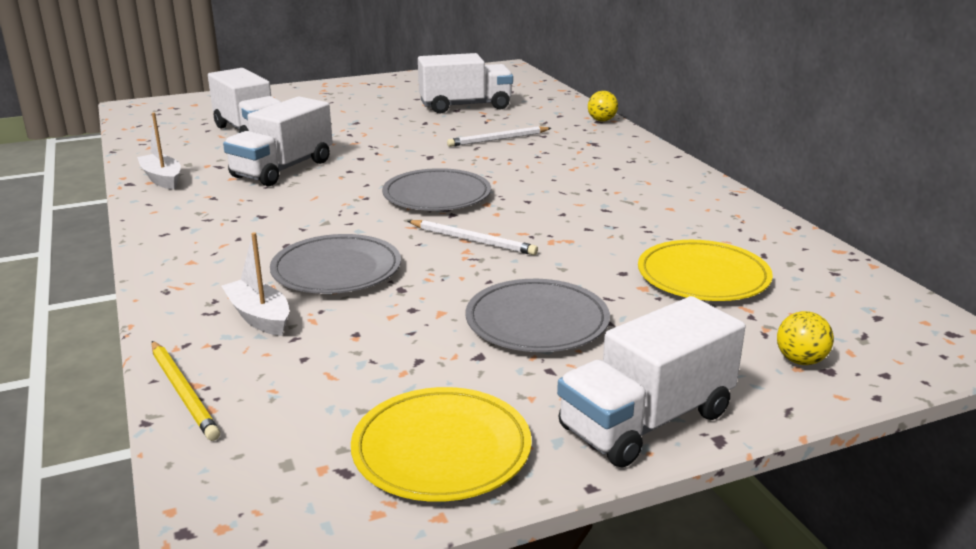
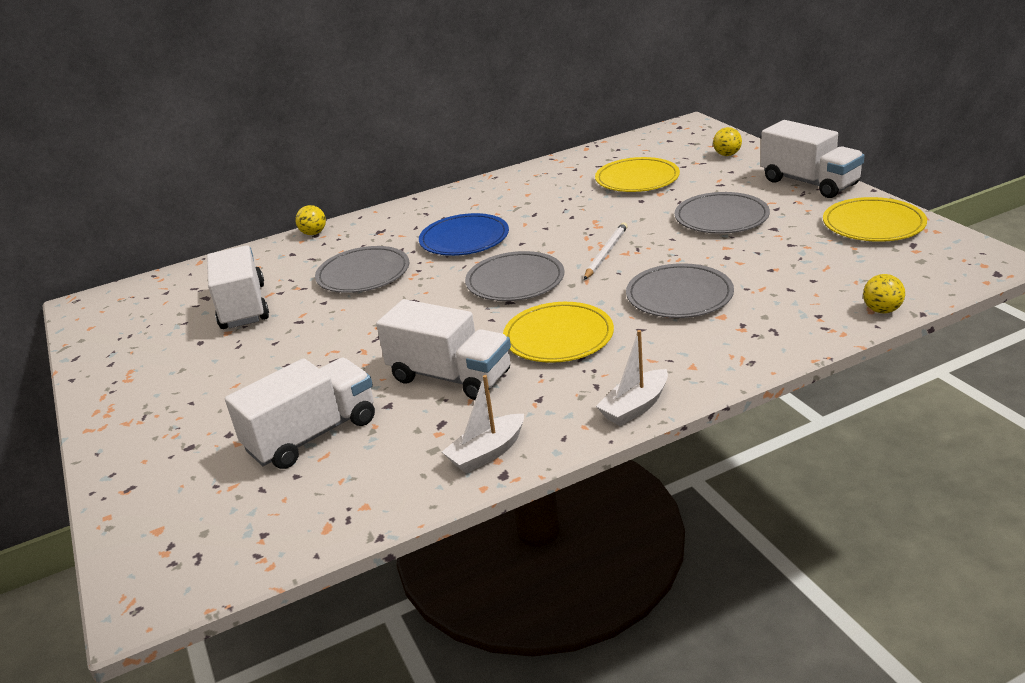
camera: 90 degrees left, 5 degrees up
yellow pencil [152,341,220,441] -> yellow ball [863,274,905,313]
white boat [222,232,289,336] -> white boat moved to [596,330,668,426]
white pencil [447,126,551,147] -> grey plate [315,246,409,293]
none -> blue plate [419,213,509,256]
none -> yellow plate [503,302,614,363]

